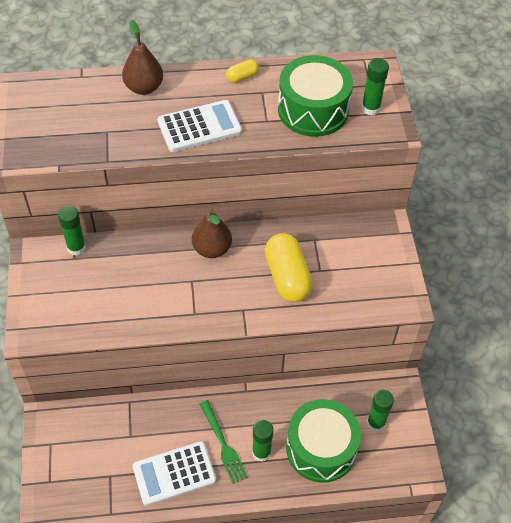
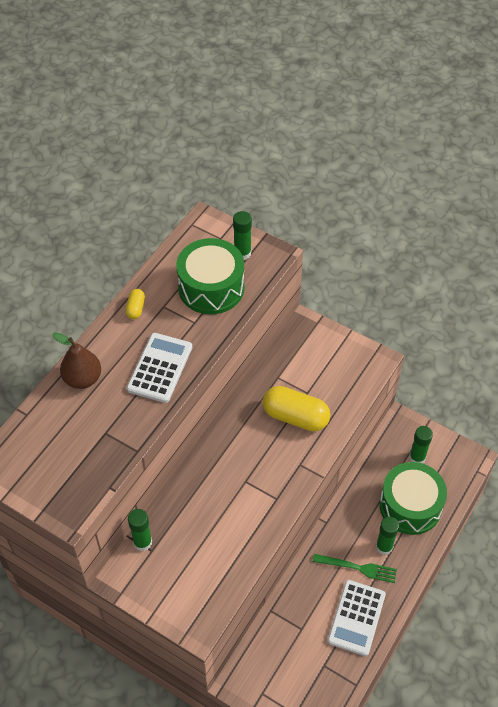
camera: 50 degrees left, 0 degrees up
brown pear [192,209,232,258] -> none

